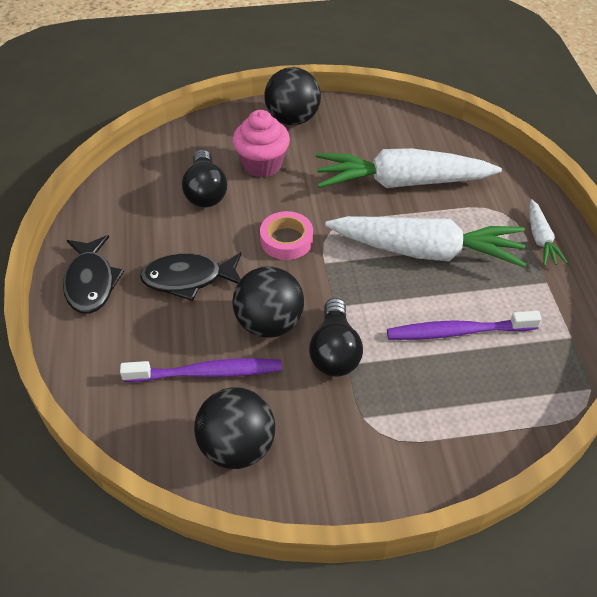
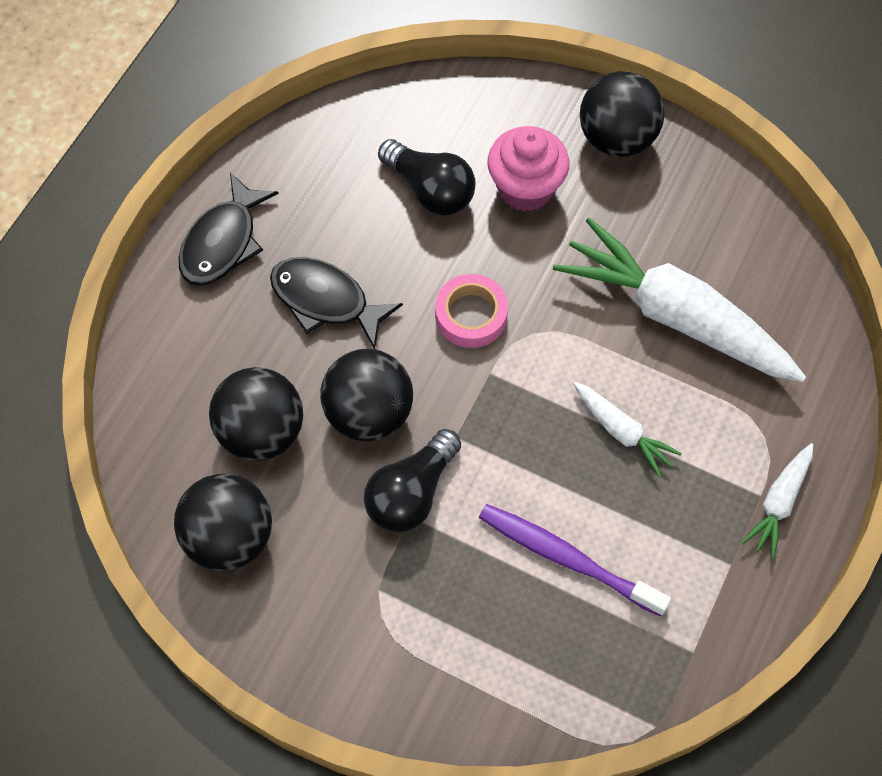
camera: 35 degrees right, 15 degrees up
purple toothbrush [120,358,282,382] -> black ball [209,367,303,461]
black light bulb [182,149,227,207] -> black light bulb turned 75 degrees counterclockwise [378,139,476,216]
white carrot [325,216,526,267] -> white carrot [573,382,682,477], size x0.46

